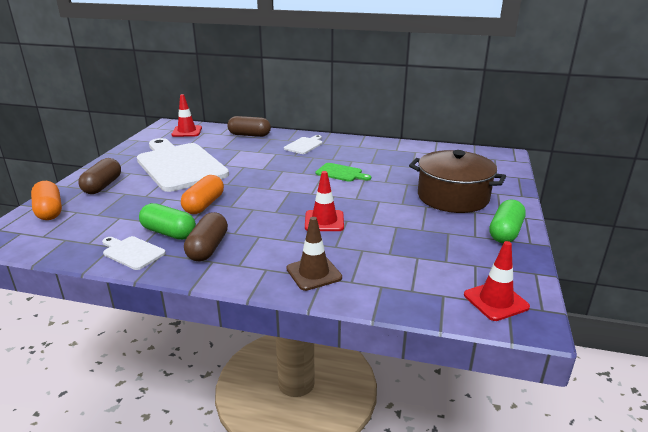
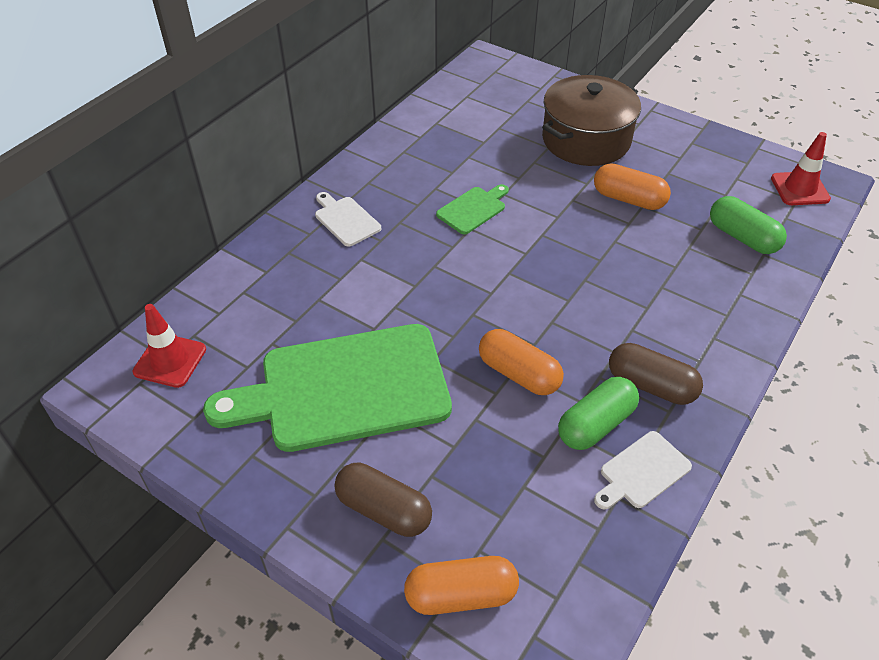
camera: 70 degrees left, 20 degrees up
white cutting board [137,138,229,192] -> green cutting board [203,324,452,452]
brown capsule [227,116,271,137] -> none
brown traffic cone [286,217,342,291] -> none
red traffic cone [305,171,344,231] -> none
green capsule [489,199,526,243] -> green capsule moved to [710,196,787,254]
none -> orange capsule [594,163,671,210]

